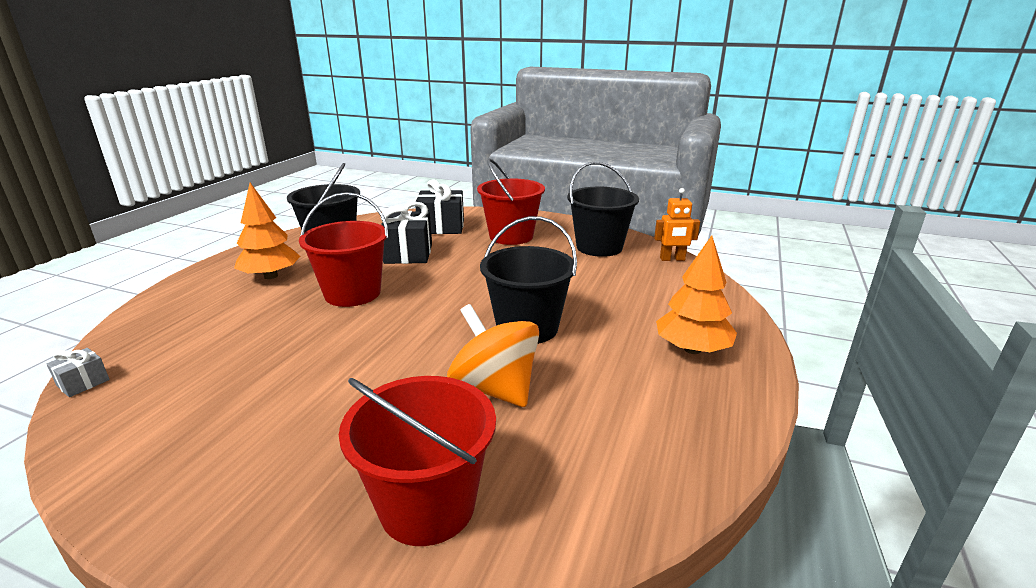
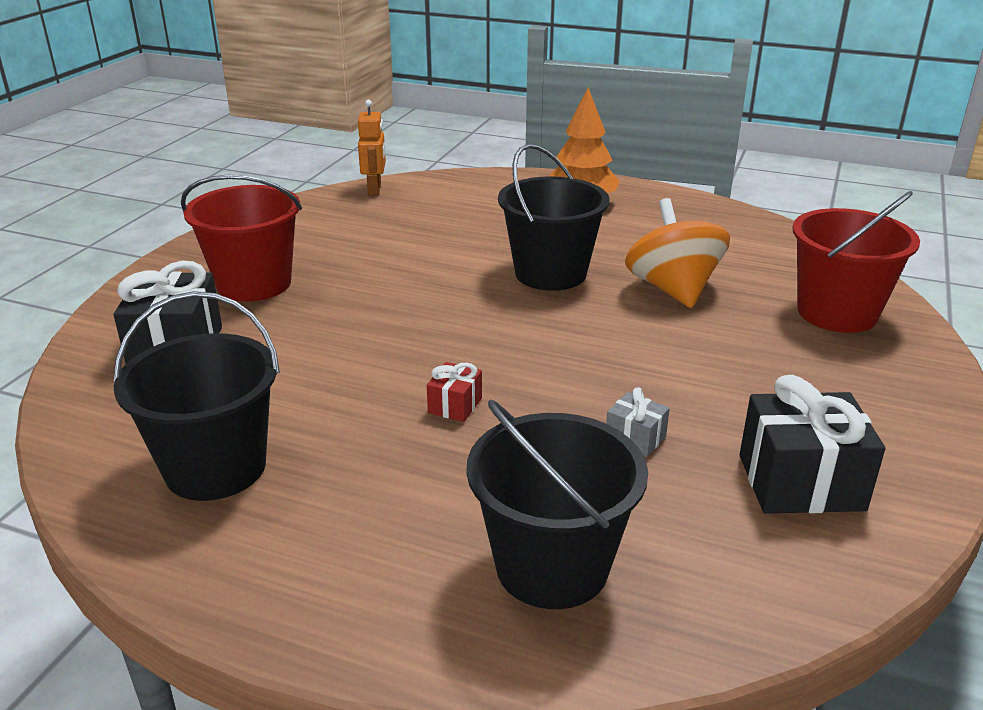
camera: 90 degrees left, 5 degrees up
grey gift [46,348,110,397] -> grey gift moved to [606,387,670,457]
orange tree [234,183,301,279] -> none
red bucket [299,192,389,307] -> red gift [427,362,482,422]
black gift [380,202,432,264] -> black gift moved to [740,375,885,514]
orange spinning top [447,304,539,407] -> orange spinning top turned 120 degrees clockwise [625,198,730,308]
black bucket [567,162,639,257] -> black bucket moved to [467,399,648,609]

